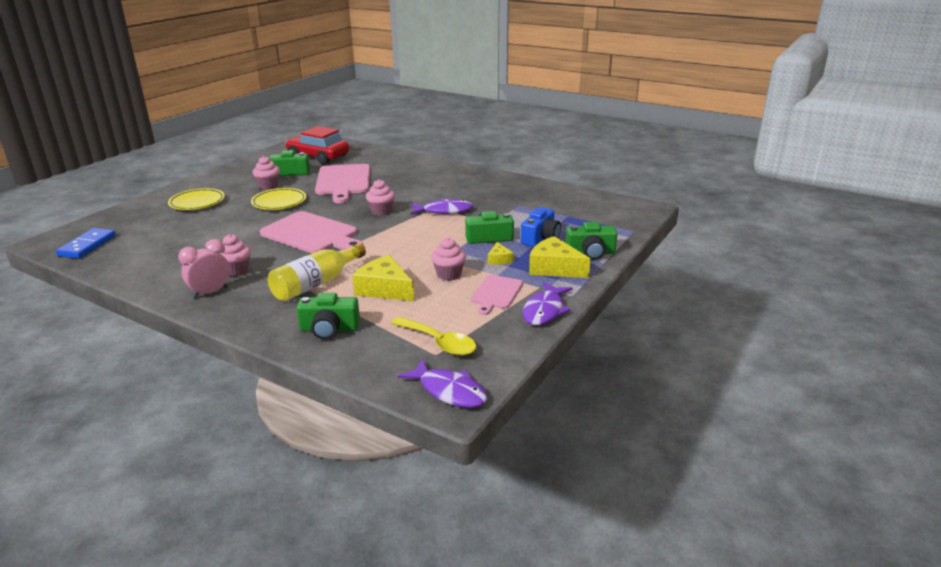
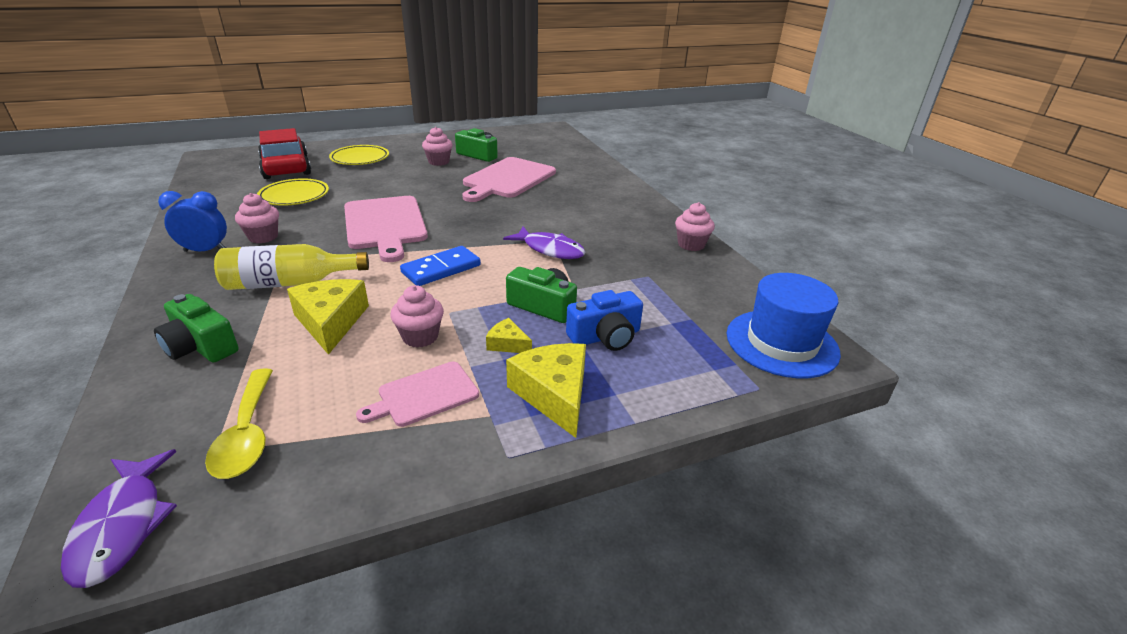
camera: 35 degrees right, 5 degrees up
blue domino [56,228,116,259] -> blue domino moved to [400,246,481,286]
pink clock [178,239,230,298] -> blue clock [158,191,227,252]
yellow plate [251,188,307,210] -> yellow plate moved to [257,178,329,206]
red car [286,126,349,164] -> red car moved to [258,128,311,179]
pink cupcake [366,179,395,216] -> pink cupcake moved to [675,202,715,251]
yellow cheese [488,242,514,265] -> yellow cheese turned 90 degrees clockwise [486,318,532,353]
purple fish [522,282,572,325] -> none
green camera [565,222,617,260] -> none
none -> blue hat [727,273,841,378]

